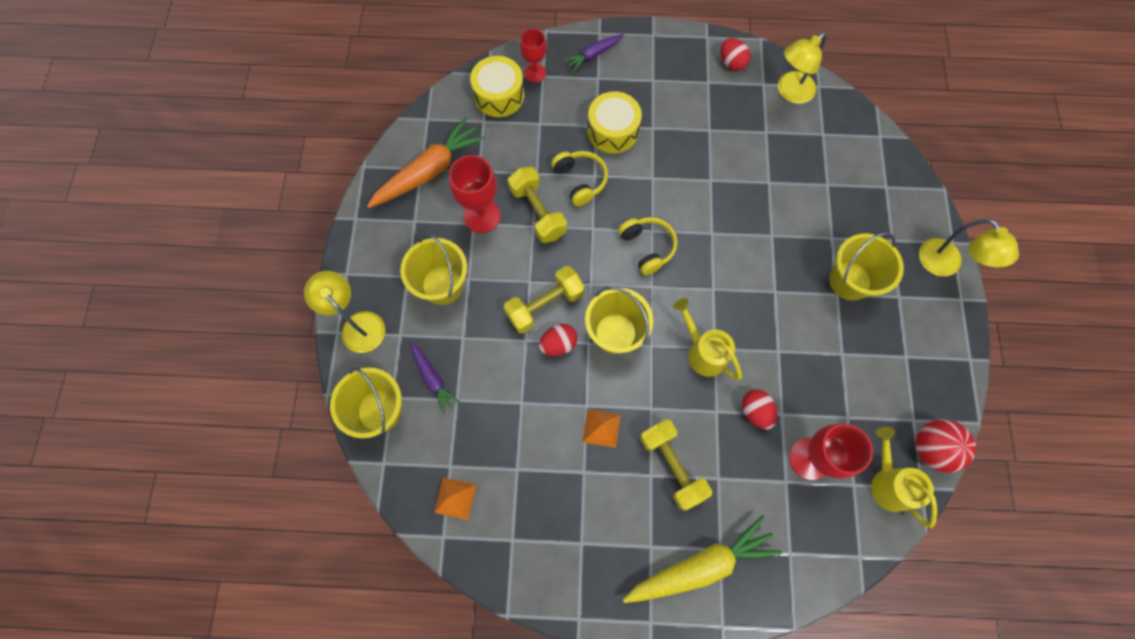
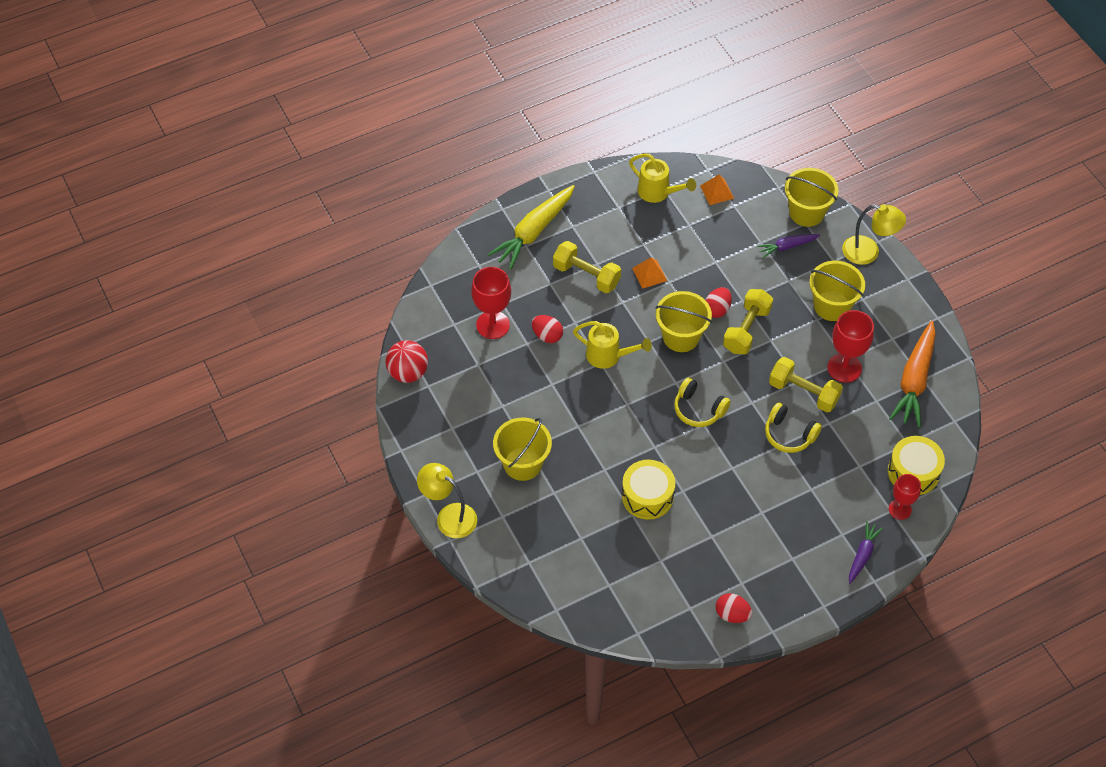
camera: 150 degrees right, 15 degrees down
purple carrot [411,343,460,414] -> purple carrot turned 45 degrees counterclockwise [757,234,820,258]
yellow drum [587,91,642,154] -> yellow drum moved to [622,460,675,520]
yellow lamp [778,32,827,104] -> none
yellow watering can [871,427,937,528] -> yellow watering can moved to [629,154,696,203]

